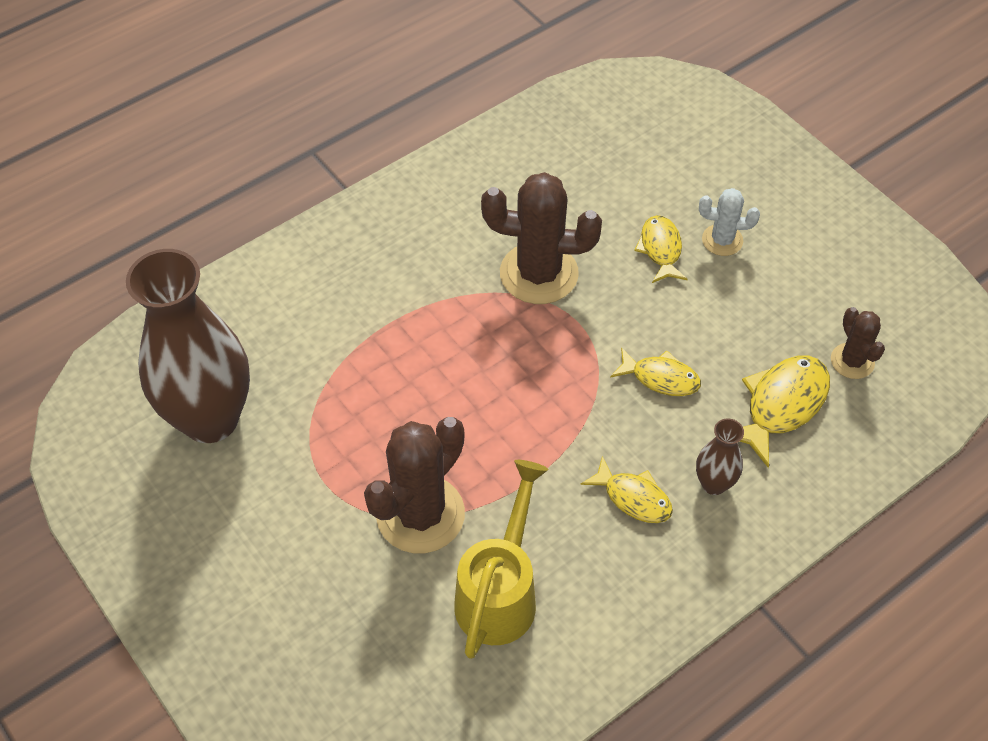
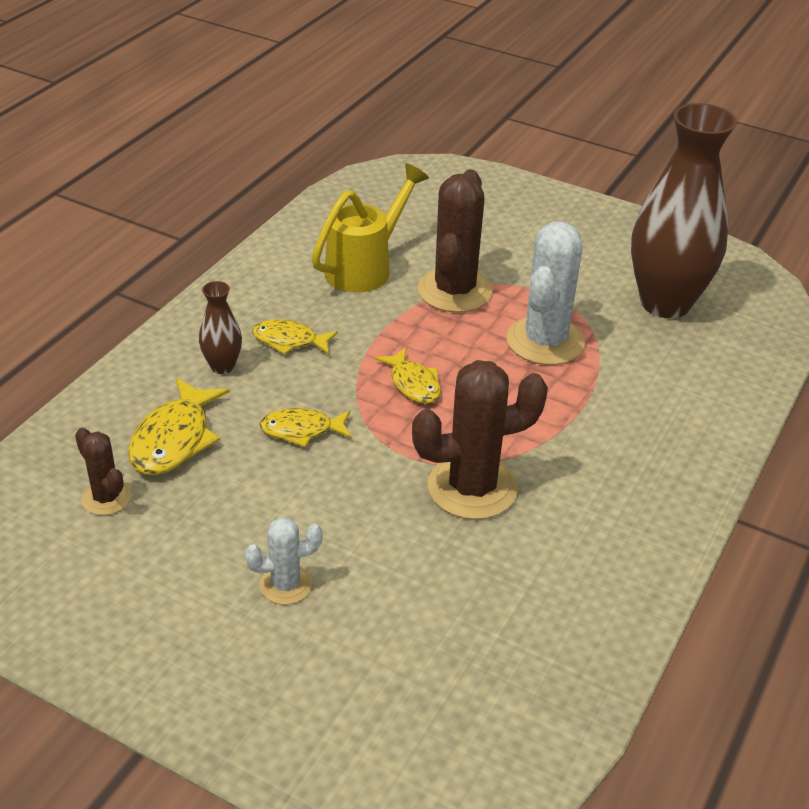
camera: 155 degrees right, 15 degrees down
yellow watering can [454,460,548,659] -> yellow watering can turned 135 degrees counterclockwise [311,163,429,292]
yellow fish [634,215,688,283] -> yellow fish moved to [375,347,441,404]
none -> white cactus [507,221,585,365]

